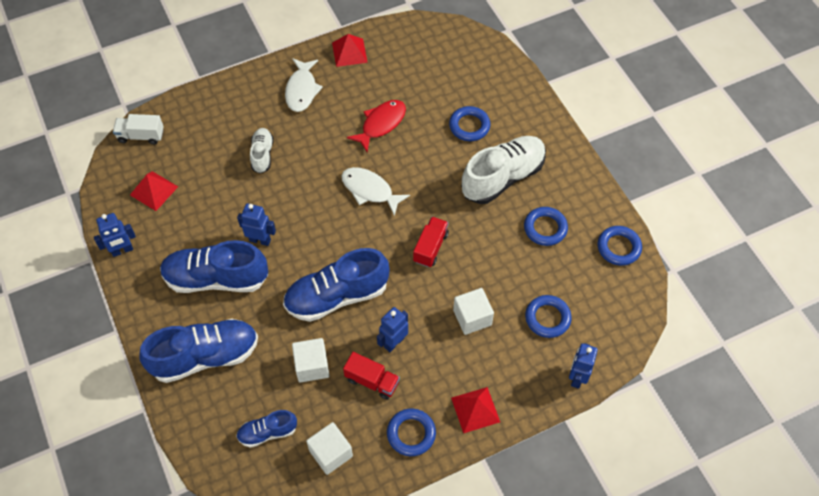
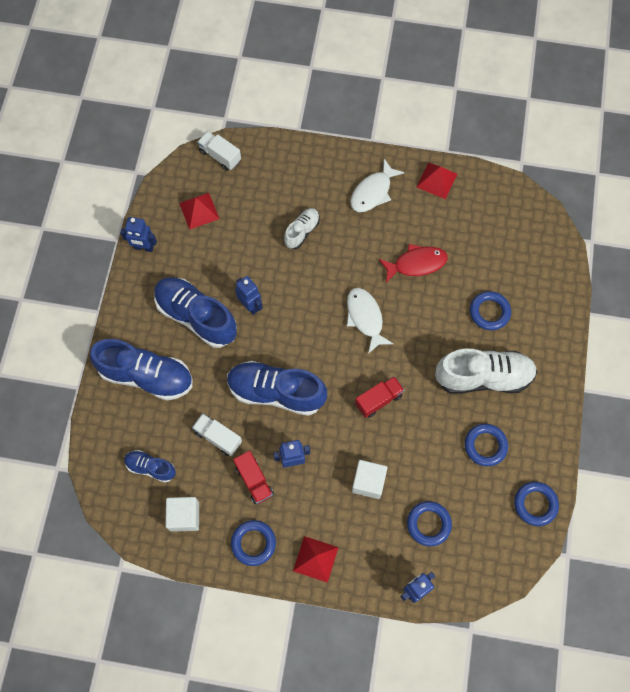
camera: 35 degrees right, 10 degrees up
white cube [292,338,329,383] -> white truck [192,413,242,456]

